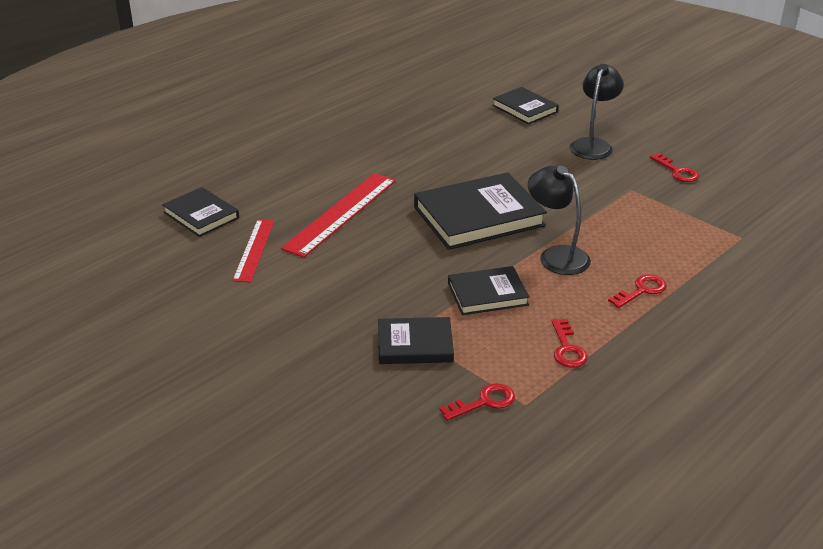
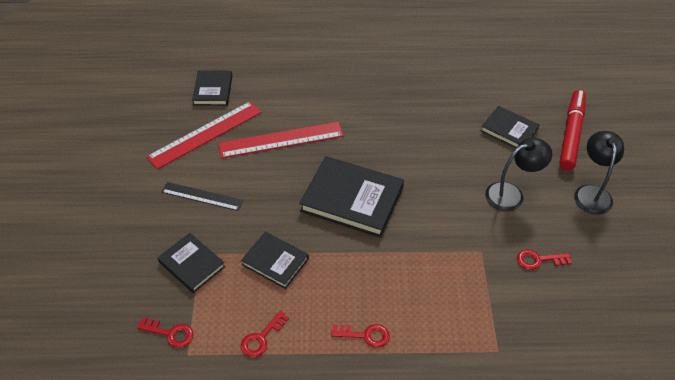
camera: 45 degrees right, 15 degrees up
red ruler [232,219,274,283] -> red ruler [146,101,262,169], size x1.59
black book [492,87,559,124] -> black book turned 60 degrees counterclockwise [481,106,539,148]
black lamp [528,166,591,275] -> black lamp moved to [574,131,624,215]
red key [650,153,699,182] -> red key turned 75 degrees clockwise [517,249,572,270]
none -> black ruler [162,182,244,211]
none -> red marker [559,90,586,170]

